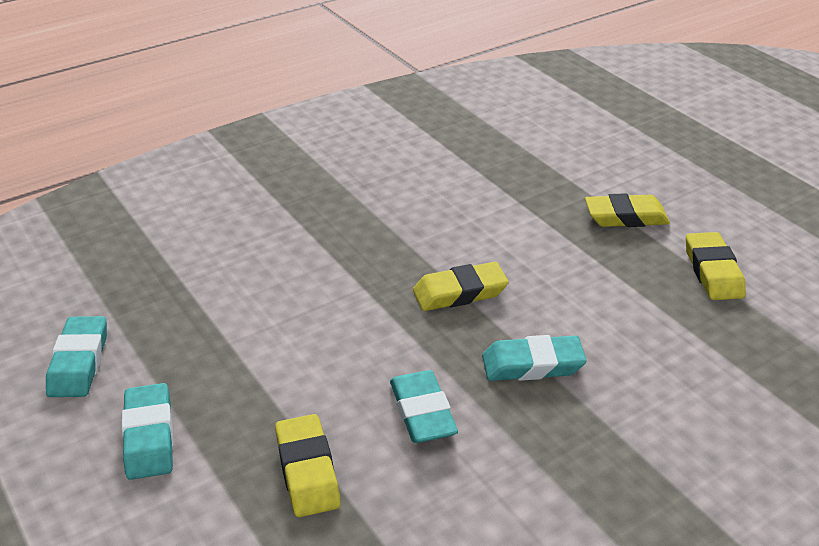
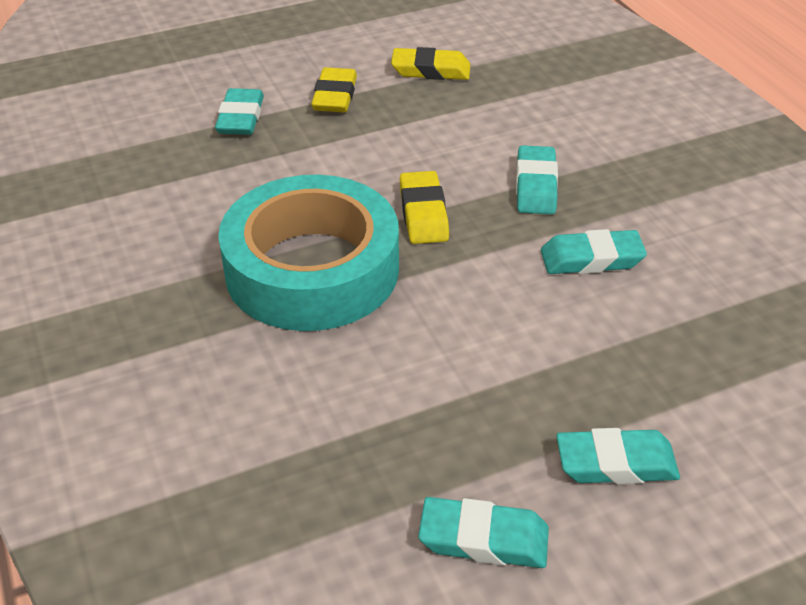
camera: 80 degrees left, 5 degrees up
yellow eraser [275,414,341,517] -> none
none -> turquoise eraser [215,88,264,135]
none -> turquoise tape [218,175,399,331]

